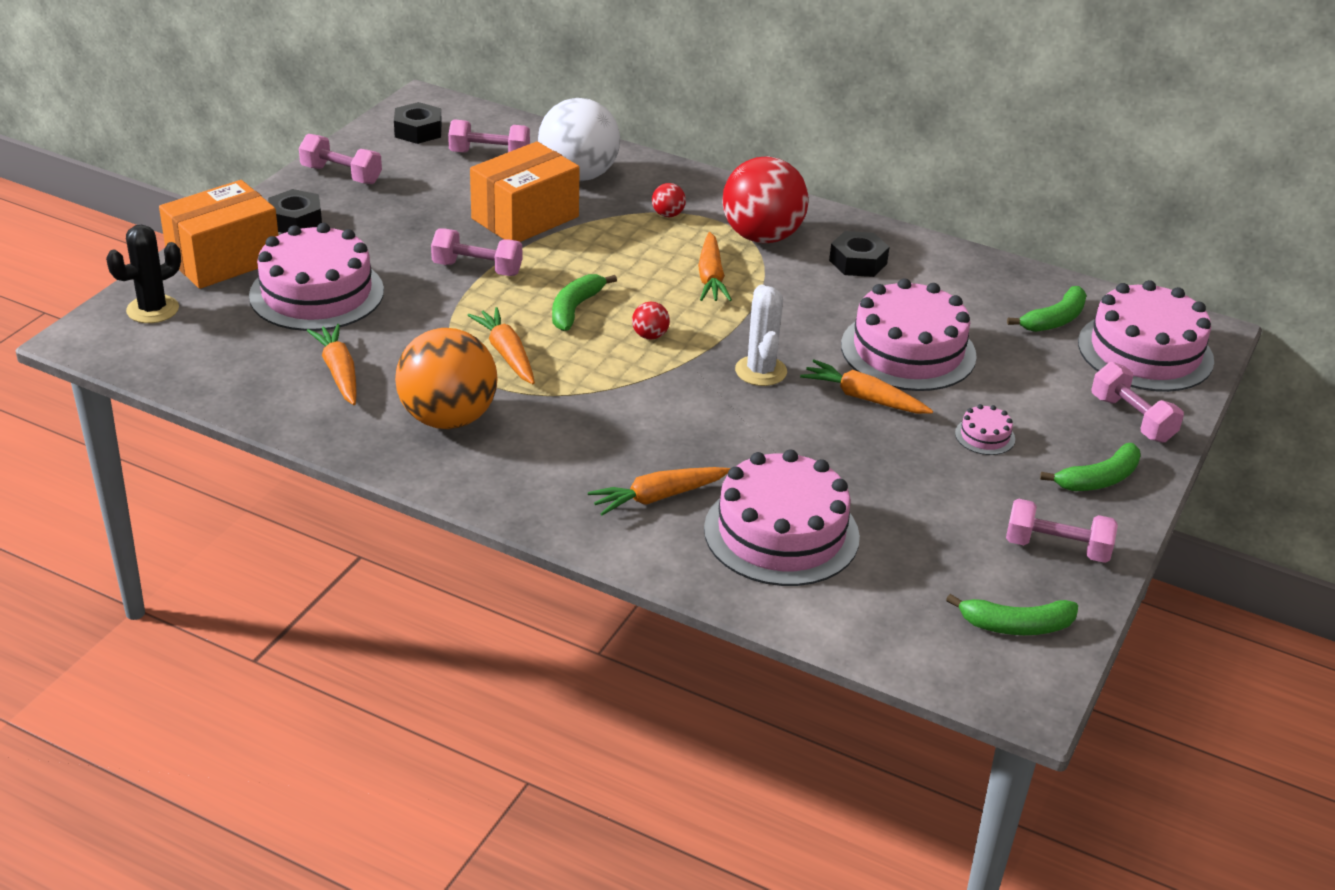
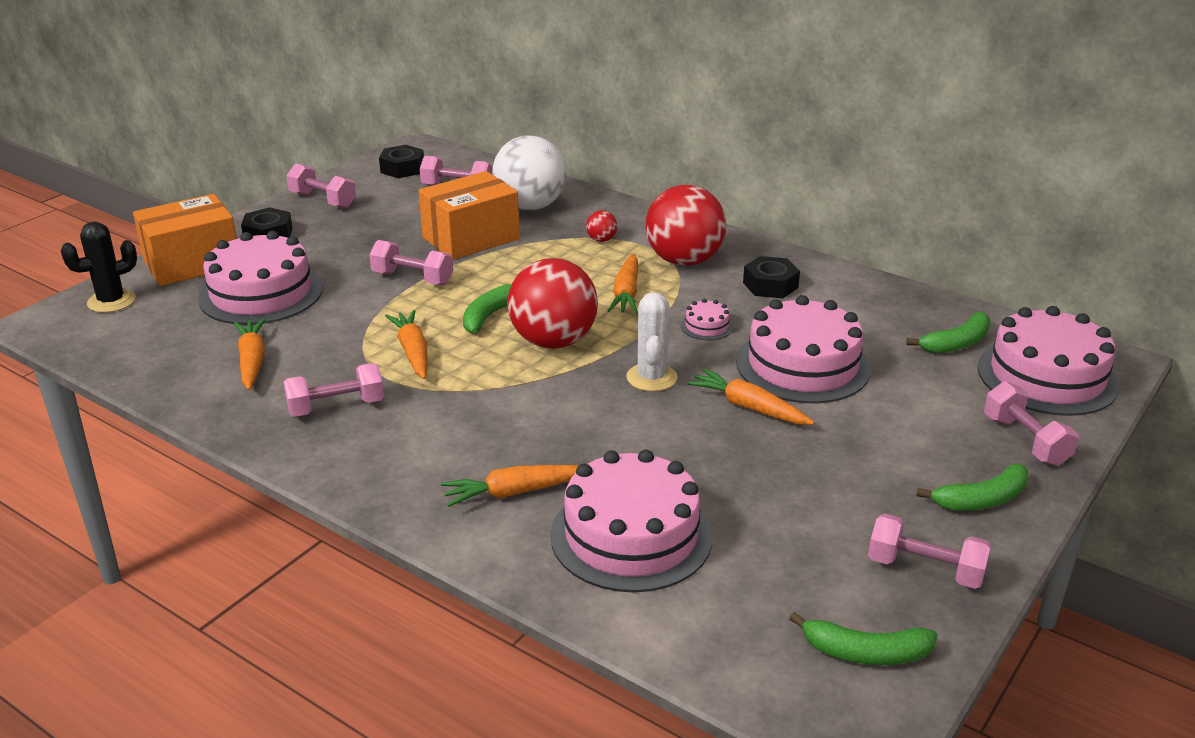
camera: 10 degrees right, 5 degrees down
orange ball [395,328,498,429] -> pink dumbbell [283,363,384,417]
red ball [632,302,670,339] -> red ball [508,258,598,349], size x2.46
pink cake [955,404,1015,455] -> pink cake moved to [681,299,733,340]

